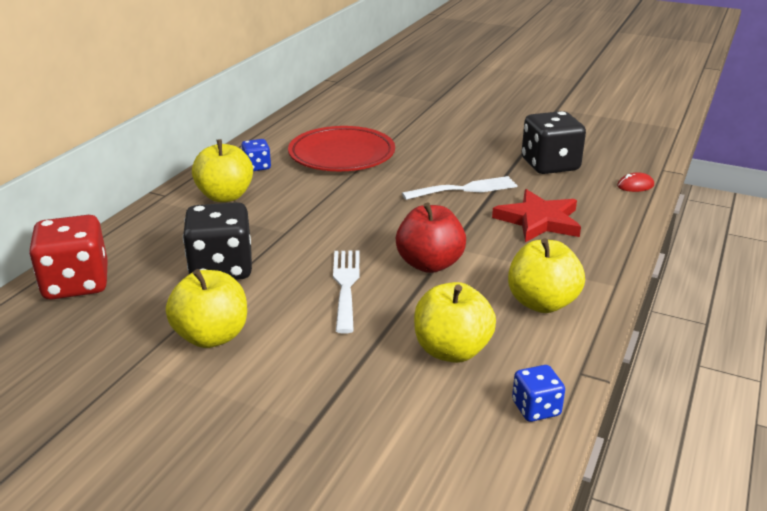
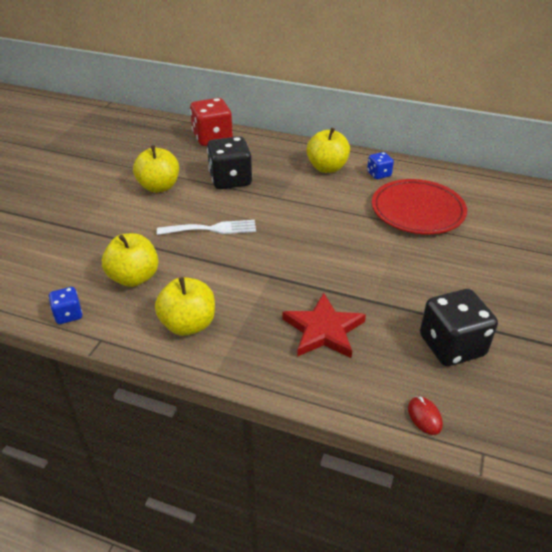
camera: 85 degrees right, 10 degrees up
red apple [396,202,466,273] -> none
white fork [402,176,518,200] -> none

